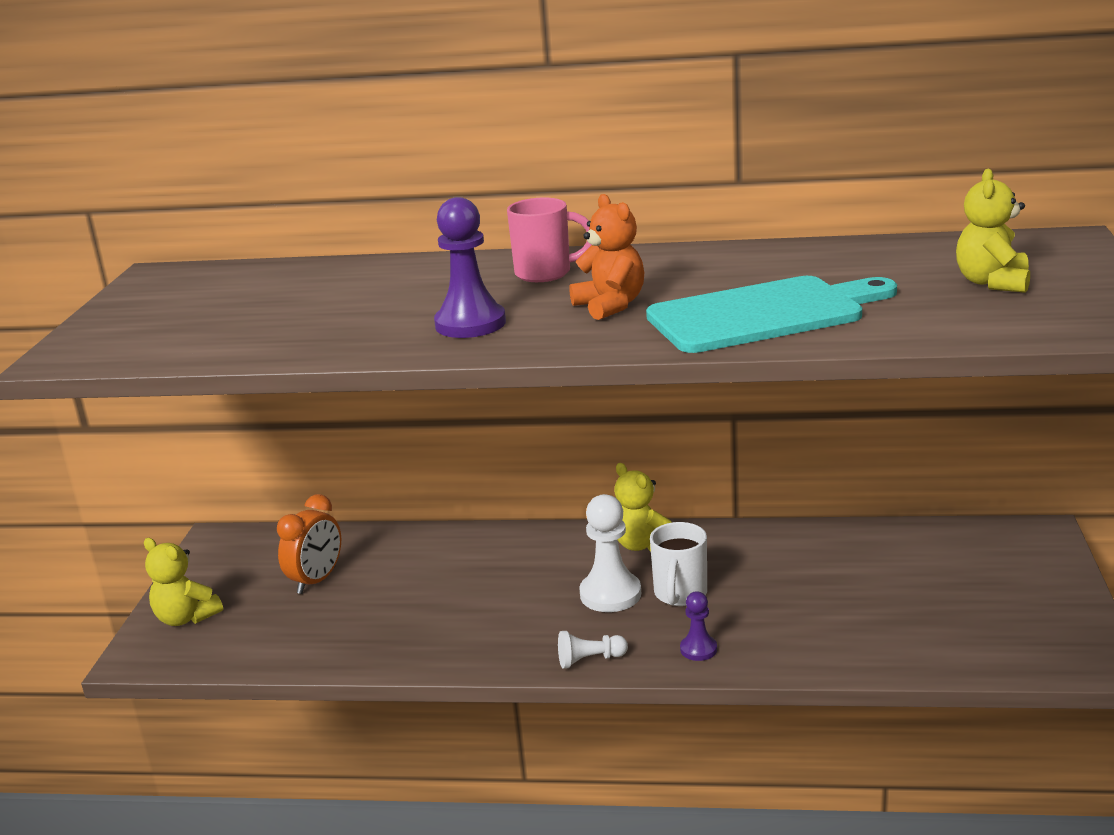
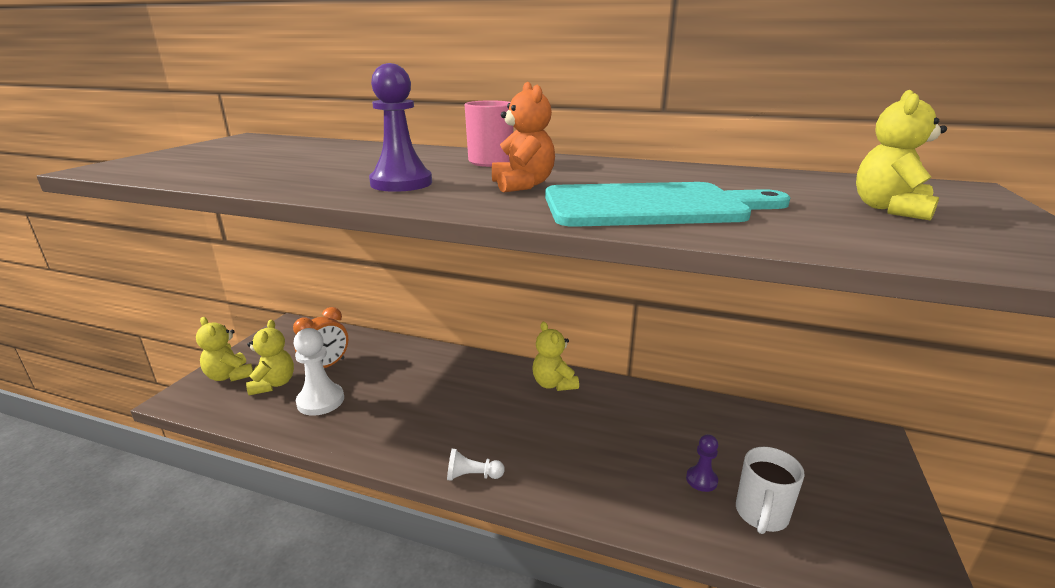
camera: 10 degrees right, 0 degrees up
white pawn [579,494,641,612] -> white pawn moved to [293,328,344,416]
white mug [650,522,707,606] -> white mug moved to [736,447,805,534]
purple pawn [680,591,717,661] -> purple pawn moved to [686,434,718,492]
none -> yellow teddy bear [246,320,294,395]

